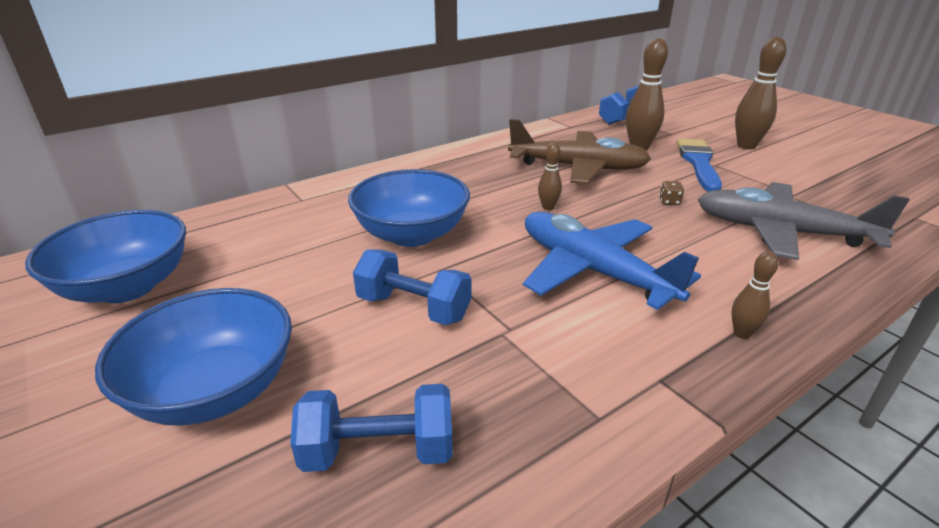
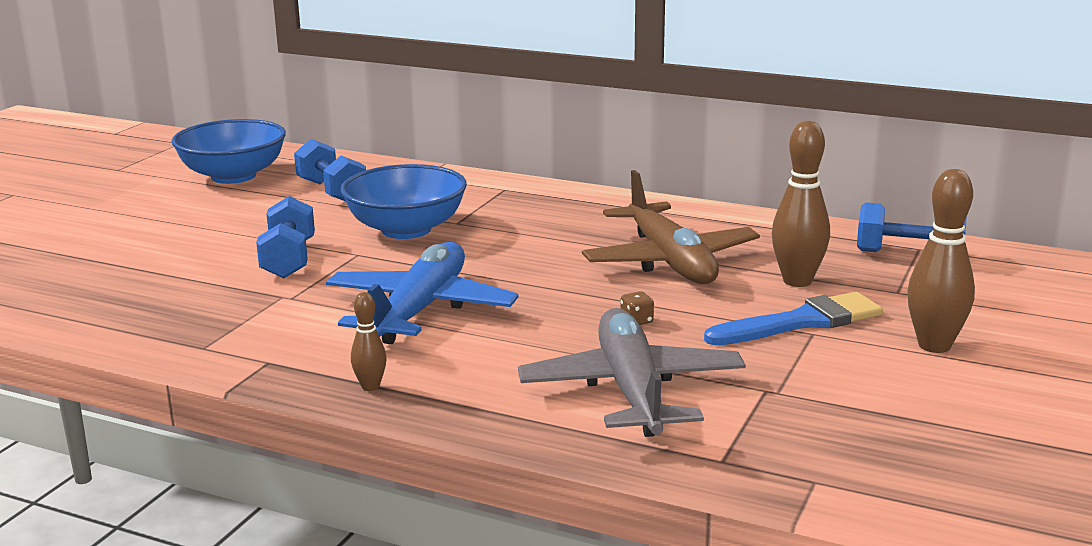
camera: 60 degrees right, 10 degrees down
blue bowl [95,288,292,426] -> none
blue dumbbell [290,384,453,472] -> blue dumbbell moved to [294,139,366,201]
brown bowling pin [538,142,562,210] -> none

